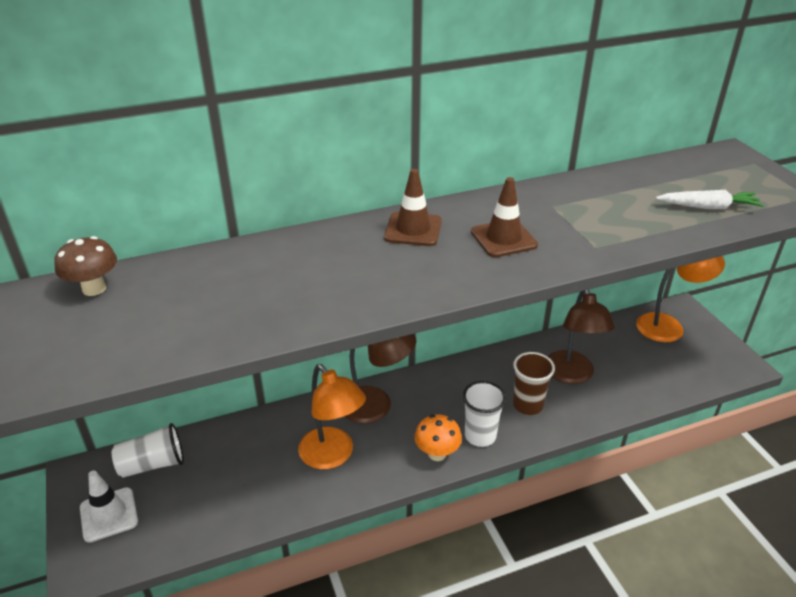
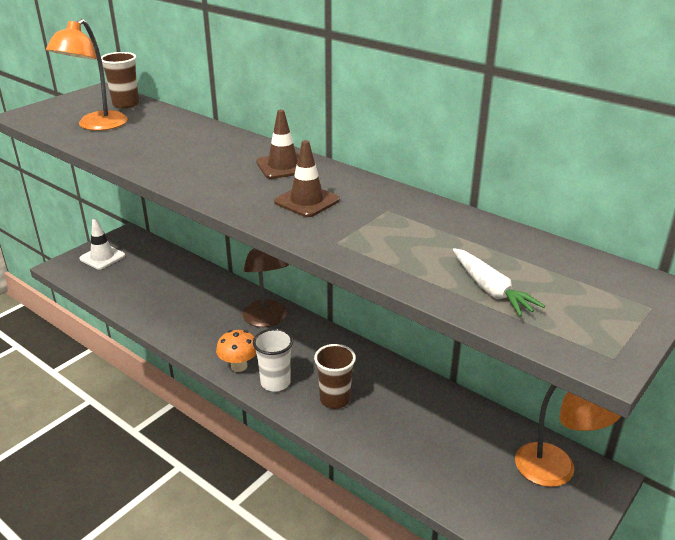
camera: 60 degrees right, 5 degrees down
brown mushroom [54,236,117,296] -> brown cup [101,52,139,108]
white cup [112,423,184,478] -> none
orange lamp [298,364,366,469] -> orange lamp moved to [46,19,128,131]
brown lamp [548,290,615,384] -> none

